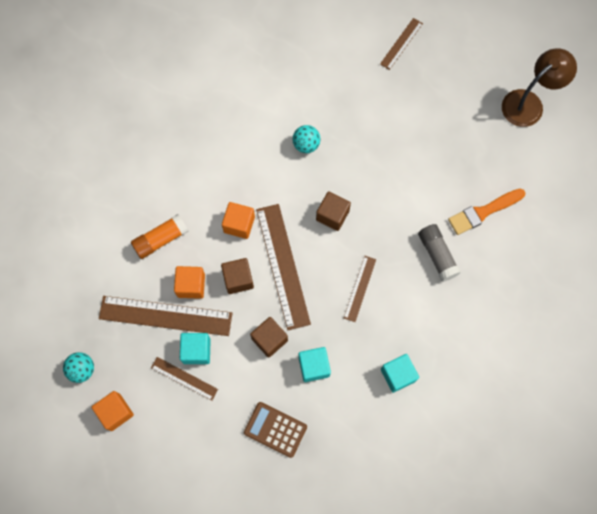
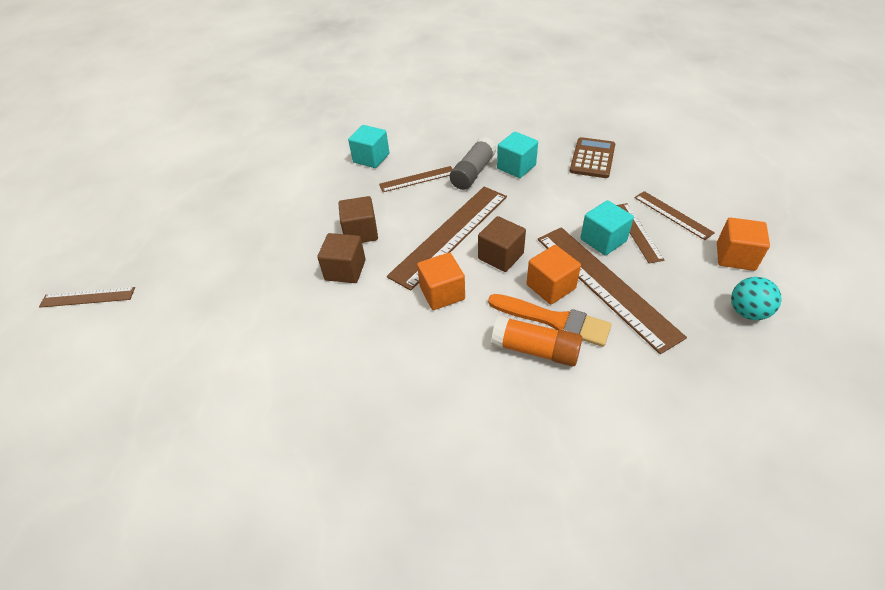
camera: 125 degrees left, 25 degrees down
brown calculator [244,402,307,458] -> brown calculator turned 150 degrees counterclockwise [570,137,615,178]
brown cube [250,317,288,358] -> brown cube moved to [317,233,366,283]
turquoise ball [293,125,320,153] -> none
turquoise cube [381,354,419,393] -> turquoise cube moved to [348,125,389,168]
grey glue stick [418,224,461,282] -> grey glue stick moved to [450,137,496,190]
orange brush [448,188,525,235] -> orange brush moved to [488,294,612,347]
brown lamp [502,48,577,127] -> none
none -> brown ruler [634,191,715,240]

